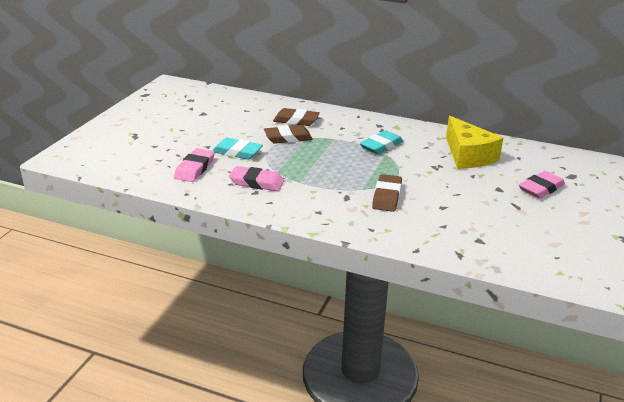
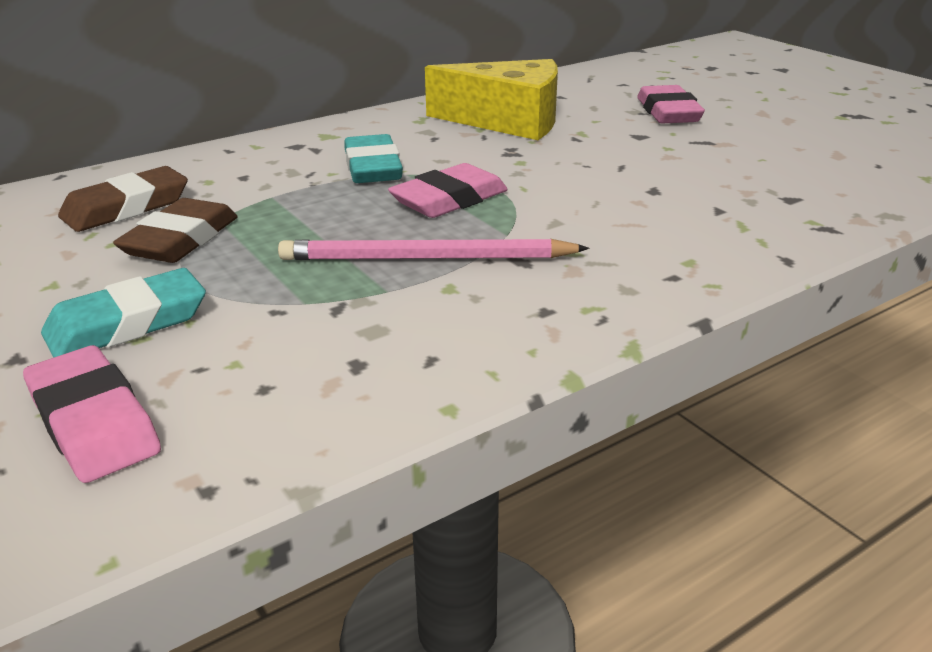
camera: 55 degrees left, 0 degrees up
pink eraser [229,166,284,191] -> pink eraser moved to [388,163,508,218]
brown eraser [372,174,402,212] -> none
none -> pink pencil [278,239,589,260]

